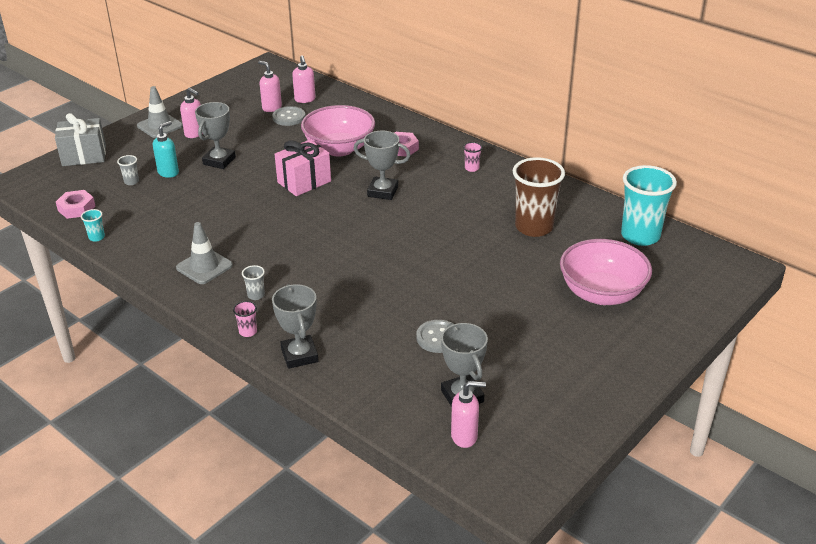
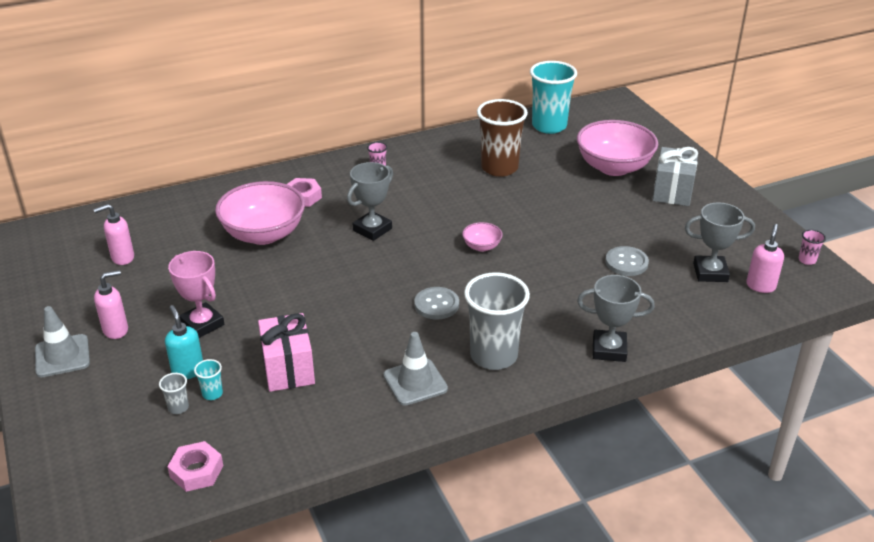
camera: 65 degrees left, 0 degrees up
grey gift [55,113,106,166] -> grey gift moved to [653,147,698,206]
turquoise cup [81,209,105,242] -> turquoise cup moved to [194,359,223,400]
grey trophy [195,102,236,169] -> pink trophy [168,251,224,338]
pink cup [233,301,257,337] -> pink cup moved to [799,229,826,265]
grey cup [242,265,265,300] -> grey cup [464,272,530,370], size x2.43
grey button [272,106,305,126] -> grey button moved to [414,287,459,320]
pink gift [275,140,331,196] -> pink gift moved to [258,313,315,392]
pink soap dispenser [292,55,316,103] -> none
none -> pink bowl [462,222,503,252]

